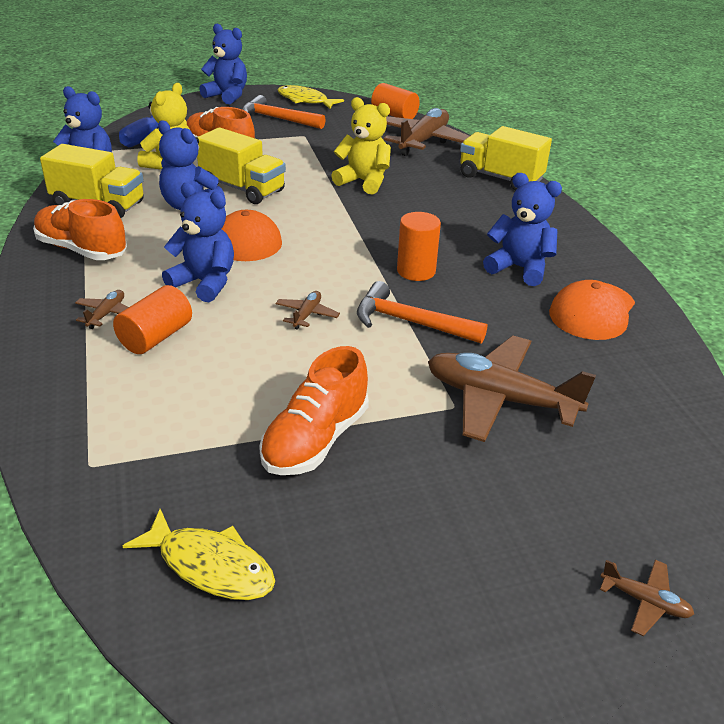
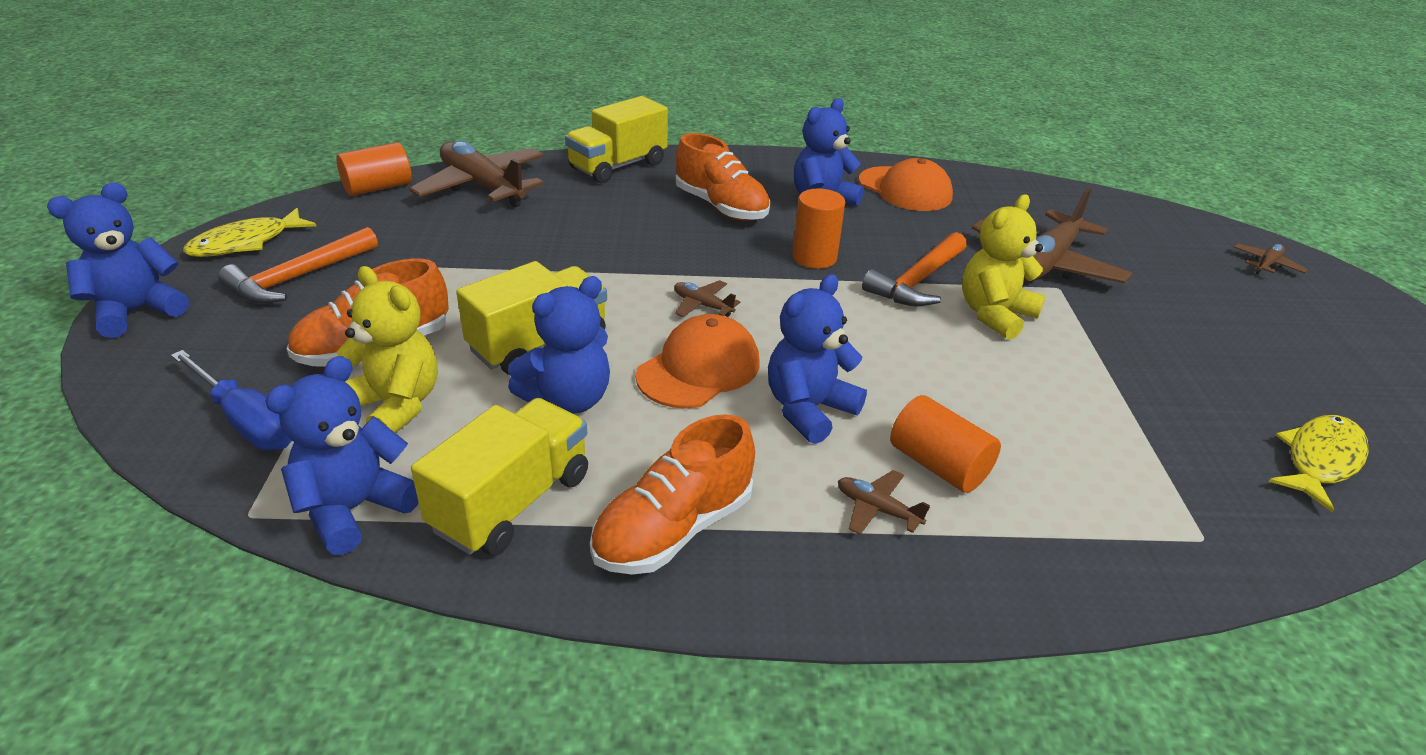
camera: 75 degrees left, 0 degrees up
orange shoe [259,346,369,475] -> orange shoe moved to [676,133,770,221]
brown plane [275,291,340,330] -> brown plane moved to [674,280,740,317]
yellow teddy bear [331,97,391,195] -> yellow teddy bear moved to [962,194,1045,340]

